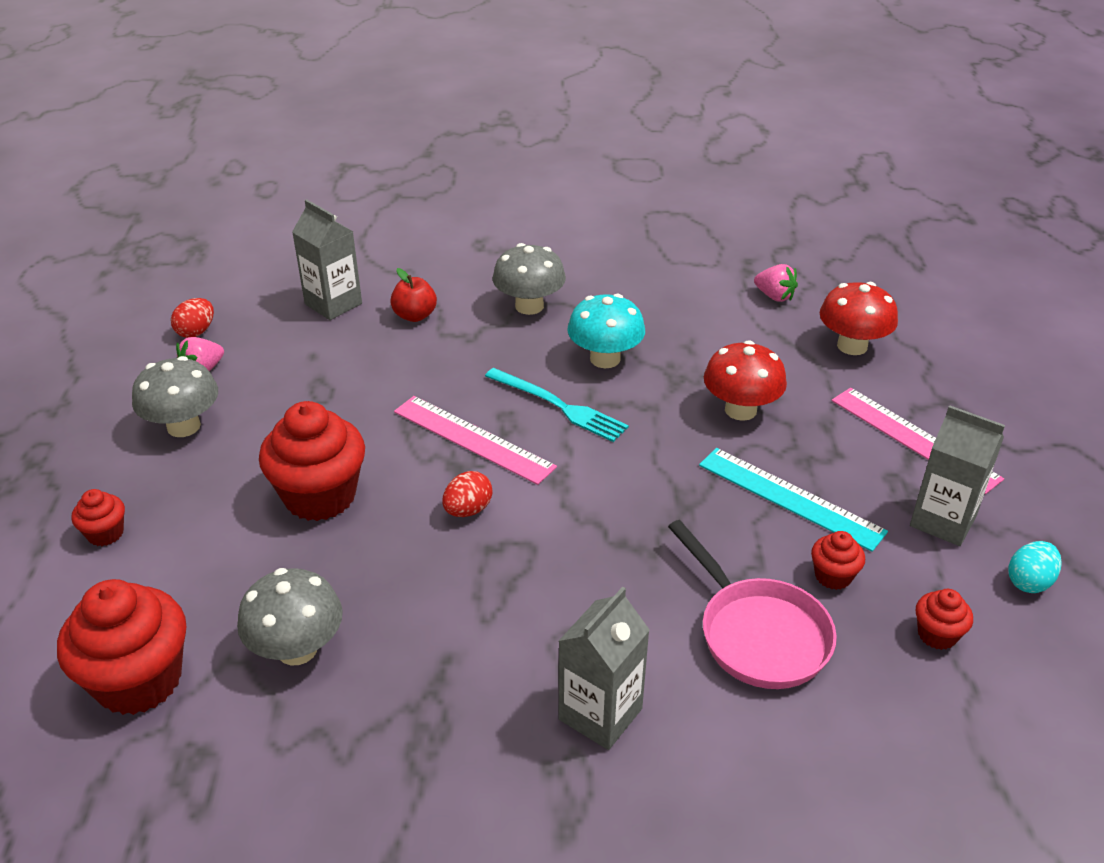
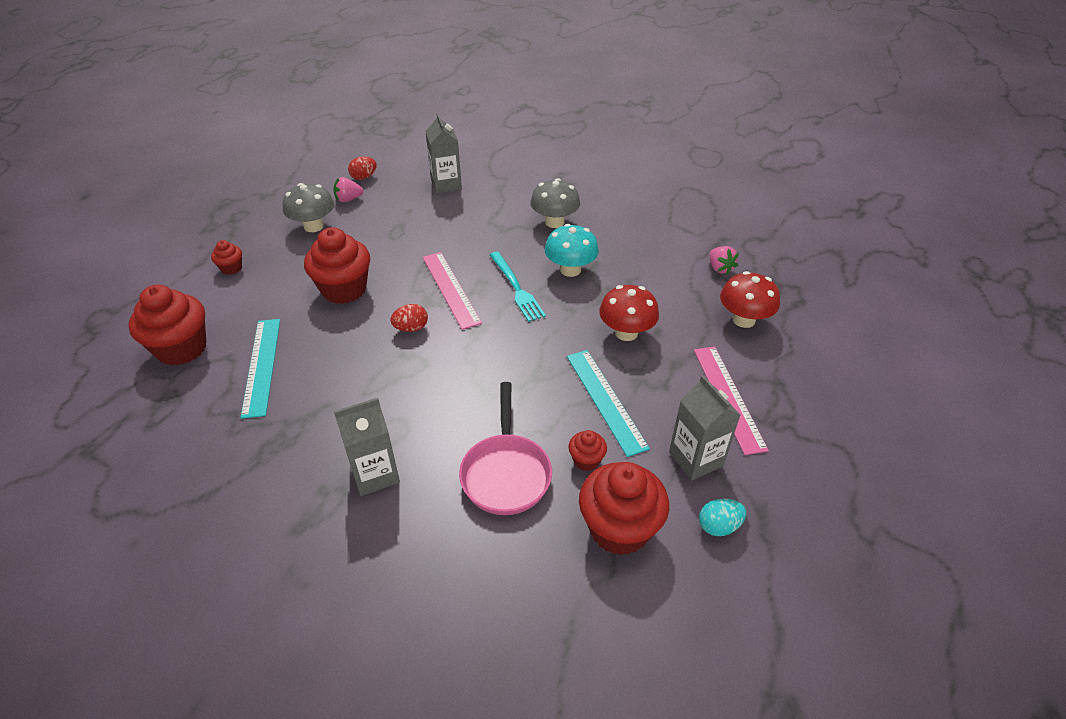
camera: 30 degrees right, 5 degrees up
grey mushroom [237,568,343,665] -> turquoise ruler [240,319,280,419]
red apple [390,268,437,322] -> none
red cupcake [916,589,973,650] -> red cupcake [579,462,669,555], size x2.10

